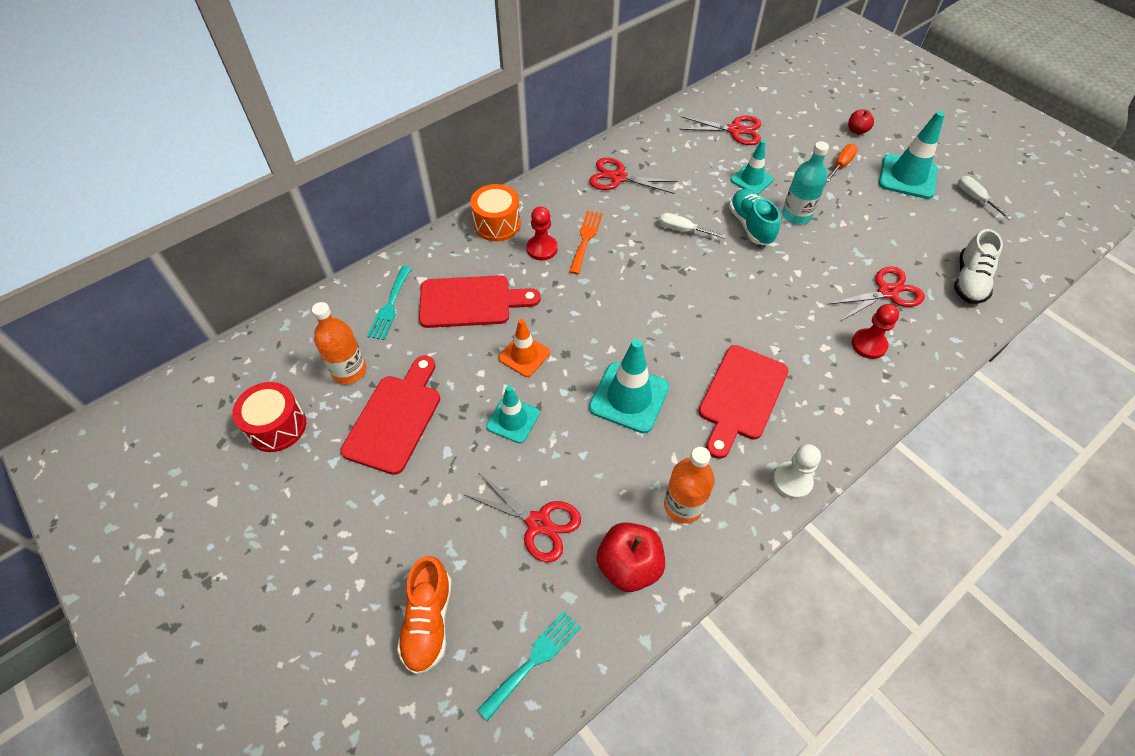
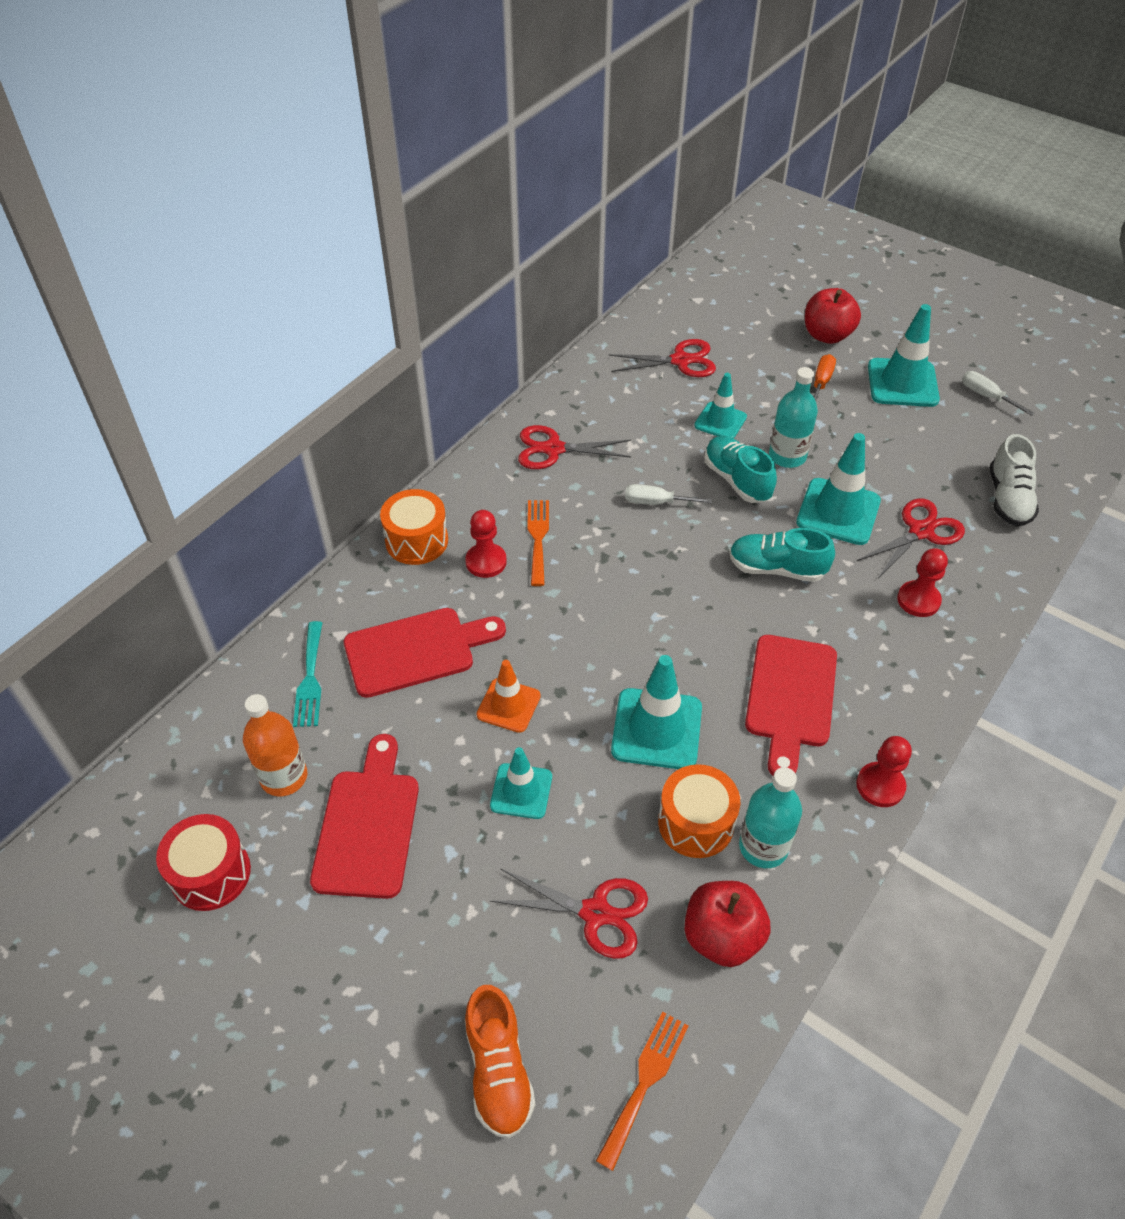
camera: 15 degrees left, 5 degrees down
turquoise fork [477,611,581,721] -> orange fork [596,1011,689,1171]
orange bottle [664,447,715,523] -> turquoise bottle [739,767,802,868]
white pawn [773,444,821,499] -> red pawn [856,736,912,807]
red apple [848,109,874,135] -> red apple [805,288,861,344], size x1.80
none -> orange drum [658,764,740,858]
none -> turquoise shoe [729,528,835,582]
none -> turquoise traffic cone [796,433,881,545]

